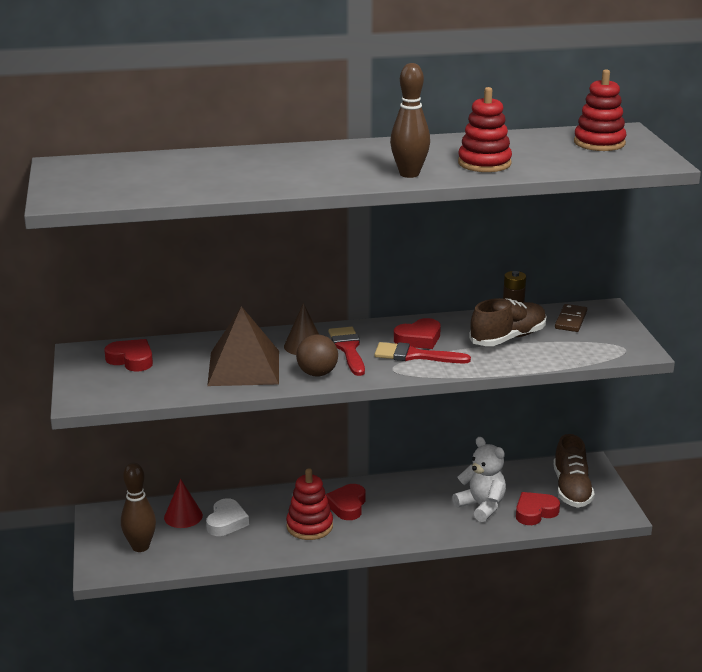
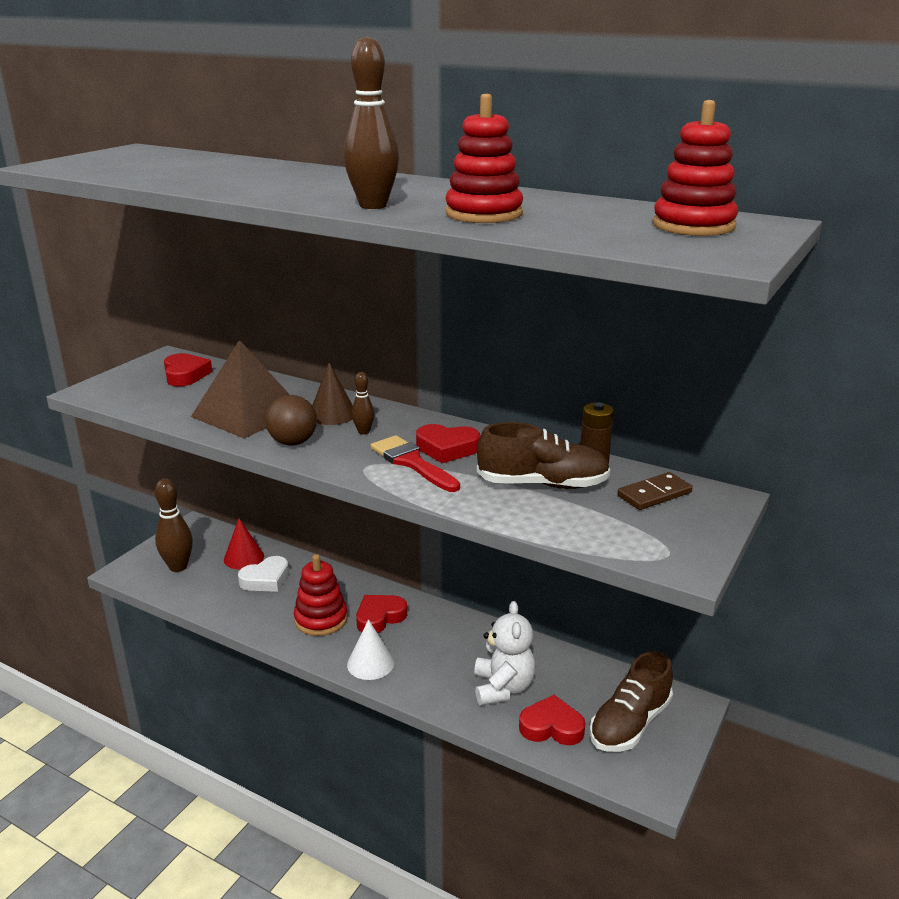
camera: 40 degrees right, 0 degrees up
red brush [329,327,365,376] -> brown bowling pin [352,372,374,435]
none -> white cone [347,619,394,680]

